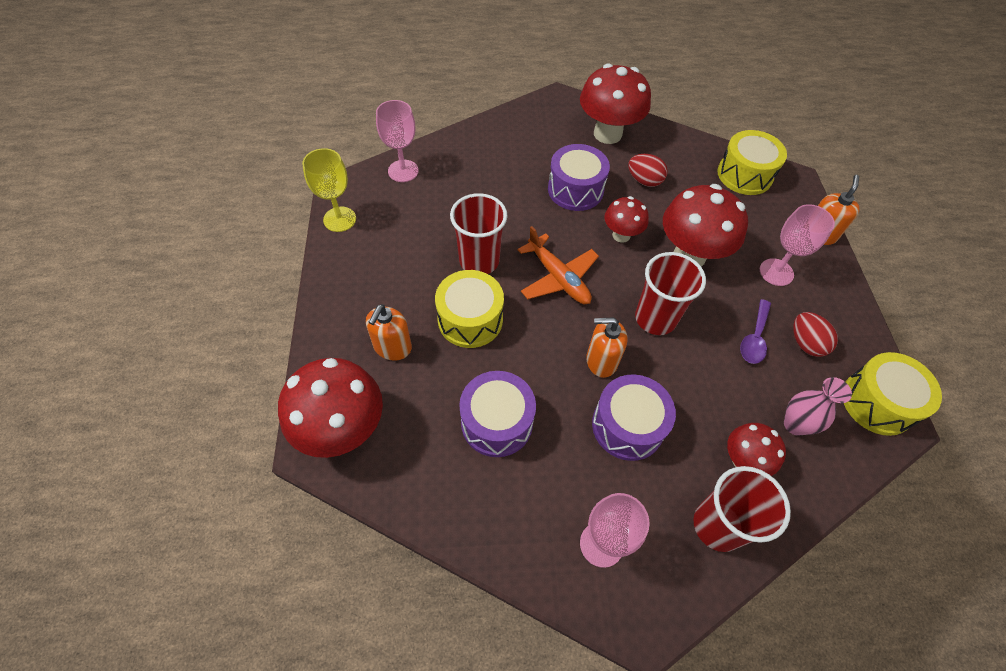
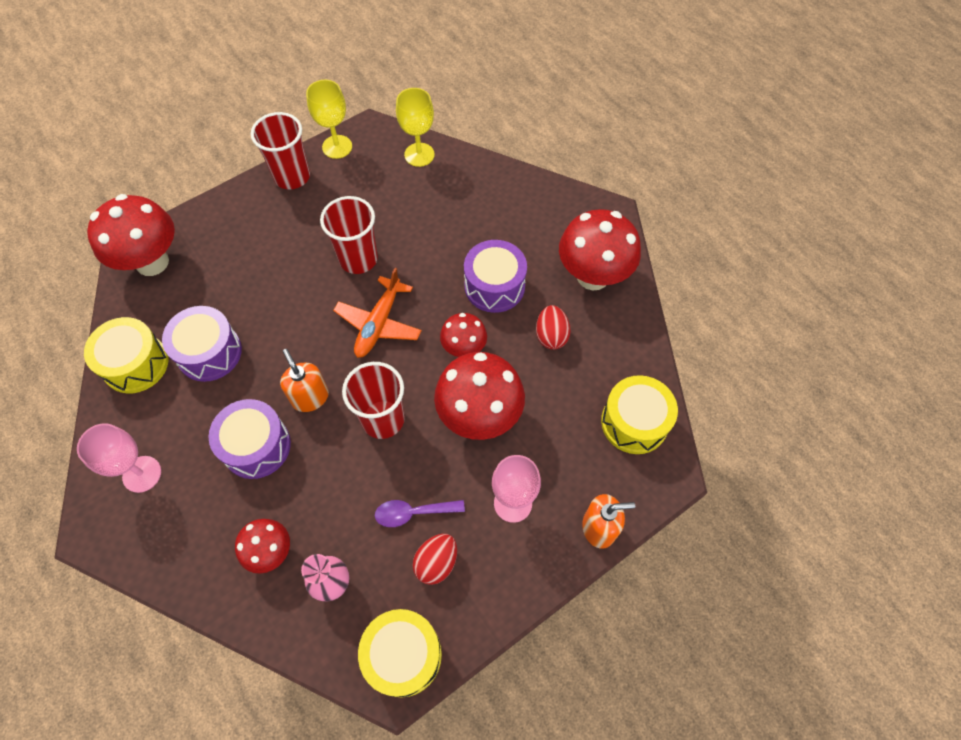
camera: 60 degrees right, 5 degrees up
orange soap dispenser [366,304,412,361] -> none
pink goblet [376,100,419,182] -> yellow goblet [396,88,435,167]
yellow drum [435,270,504,348] -> yellow drum moved to [84,317,169,393]
red cup [694,466,791,552] -> red cup moved to [251,112,310,189]

